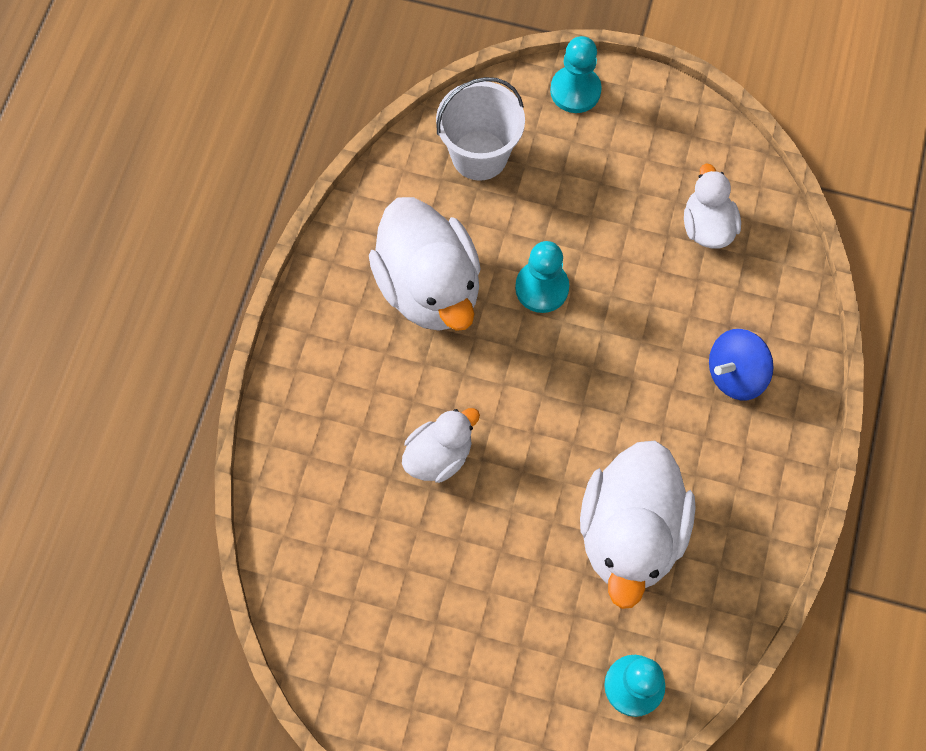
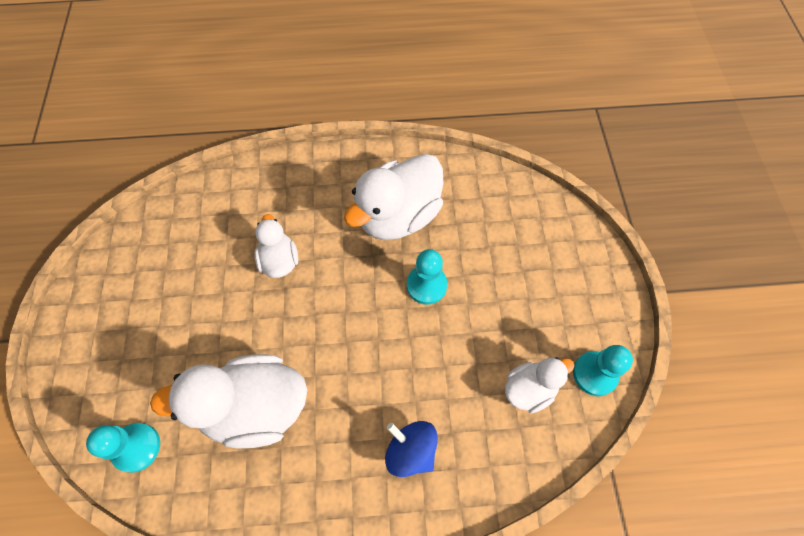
camera: 70 degrees right, 5 degrees down
white duck [402,408,480,483] -> white duck turned 135 degrees counterclockwise [254,214,298,278]
white bucket [436,77,525,181] -> none
turquoise pawn [550,36,602,113] -> turquoise pawn moved to [573,345,633,396]

